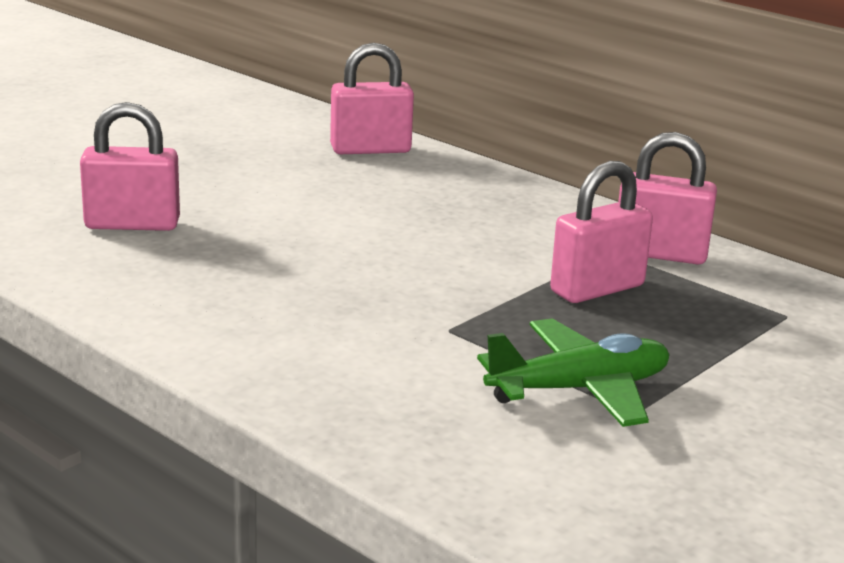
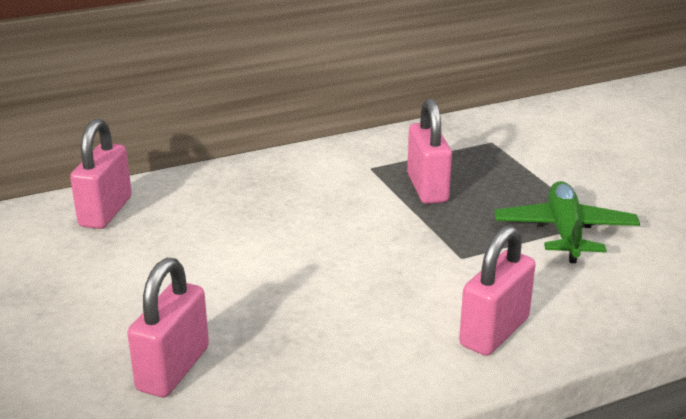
camera: 65 degrees left, 5 degrees up
pink padlock [618,132,717,264] -> pink padlock moved to [459,225,535,356]

